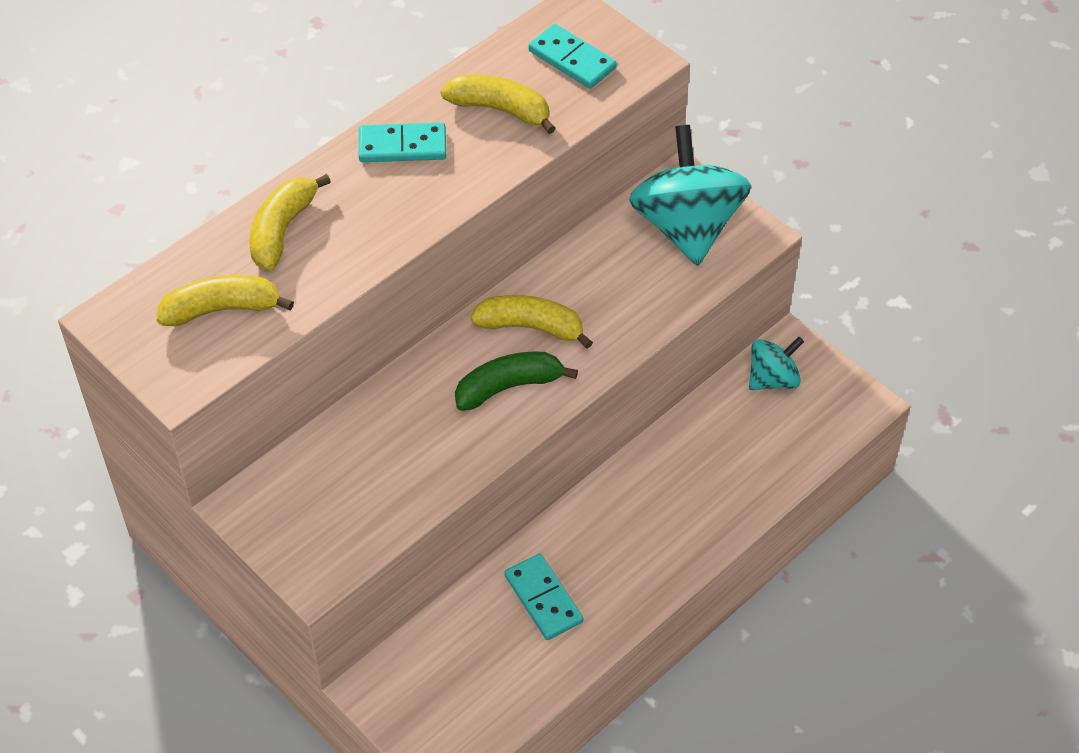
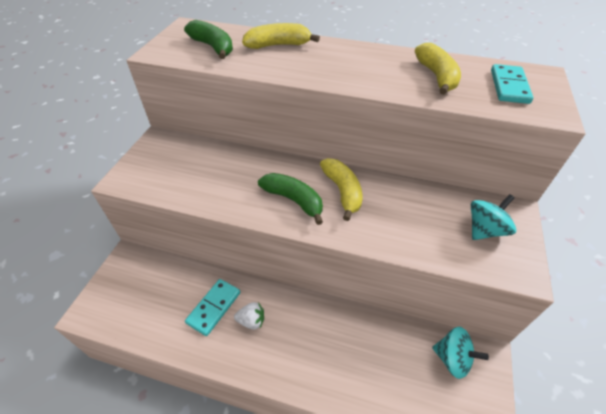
camera: 60 degrees right, 5 degrees down
yellow banana [156,275,294,326] -> green banana [184,20,233,59]
turquoise domino [359,122,446,162] -> none
turquoise spinning top [629,125,751,266] -> turquoise spinning top [471,194,516,240], size x0.54
none -> white strawberry [234,302,264,330]

